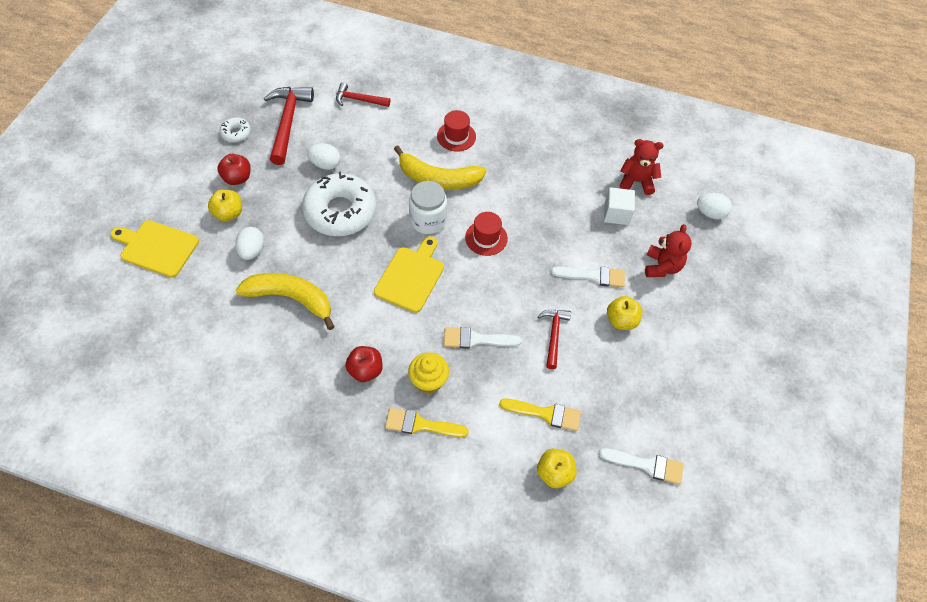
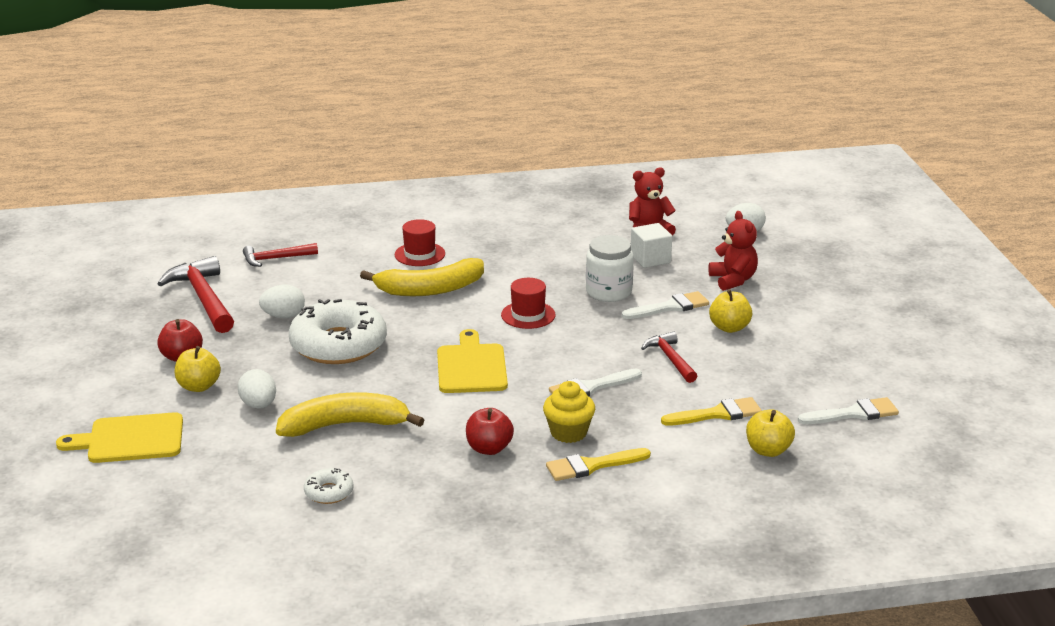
camera: 25 degrees left, 30 degrees down
white donut [220,117,251,142] -> white donut moved to [304,468,353,504]
white jar [409,181,447,234] -> white jar moved to [586,235,634,302]

